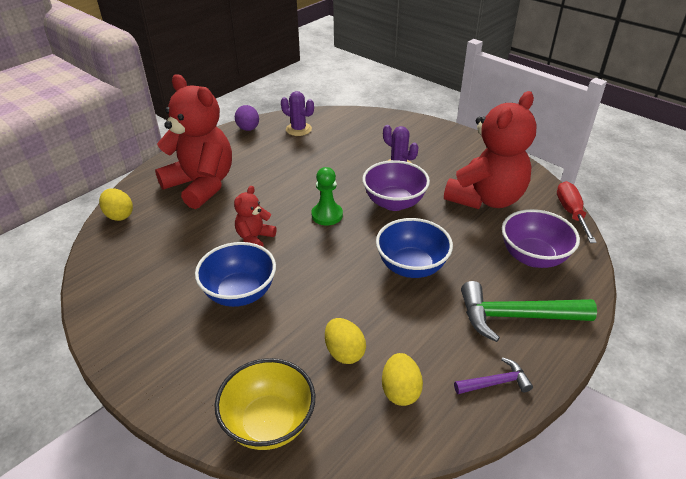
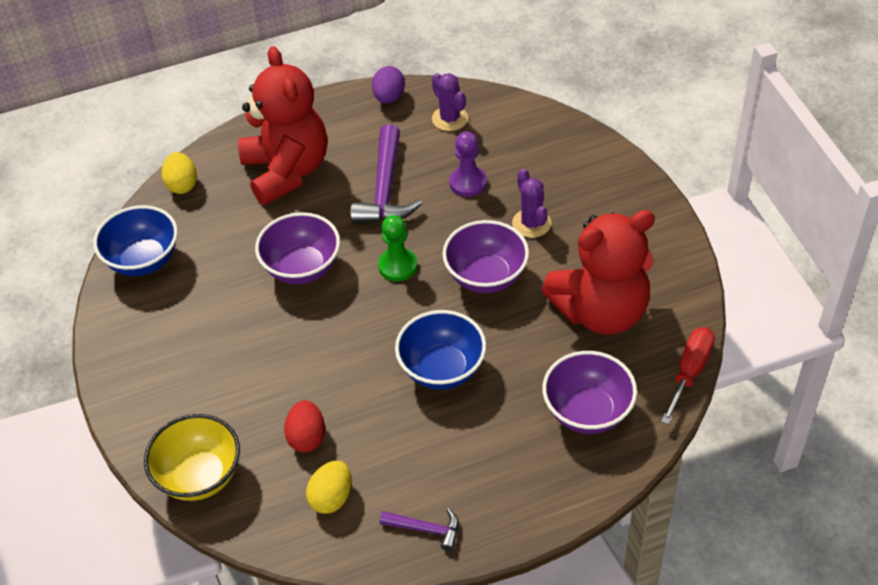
camera: 30 degrees right, 10 degrees up
blue bowl [195,242,276,307] -> blue bowl moved to [93,205,178,276]
red teddy bear [234,186,277,247] -> purple bowl [255,212,340,284]
yellow egg [325,318,366,364] -> red egg [284,400,325,452]
green hammer [461,281,597,342] -> none
none -> purple hammer [350,124,422,224]
none -> purple pawn [449,131,487,197]

